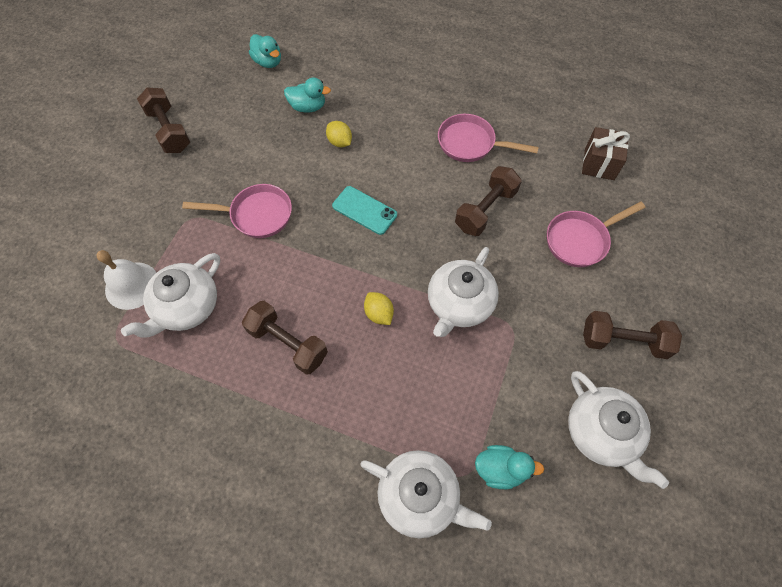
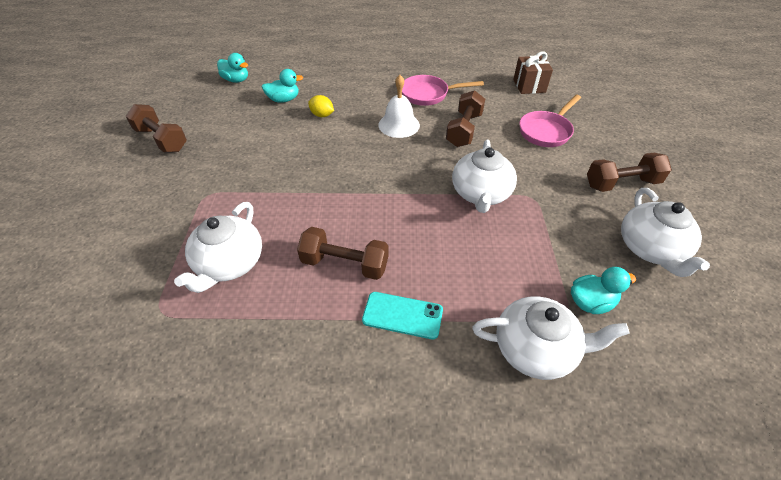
camera: 20 degrees left, 15 degrees down
white bell [97,250,156,310] -> white bell moved to [378,75,420,138]
pink pan [182,184,292,238] -> none
turquoise phone [332,186,397,235] -> turquoise phone moved to [362,292,443,339]
yellow lemon [364,292,394,325] -> none
white teapot [568,371,669,489] -> white teapot turned 45 degrees clockwise [621,188,710,277]

